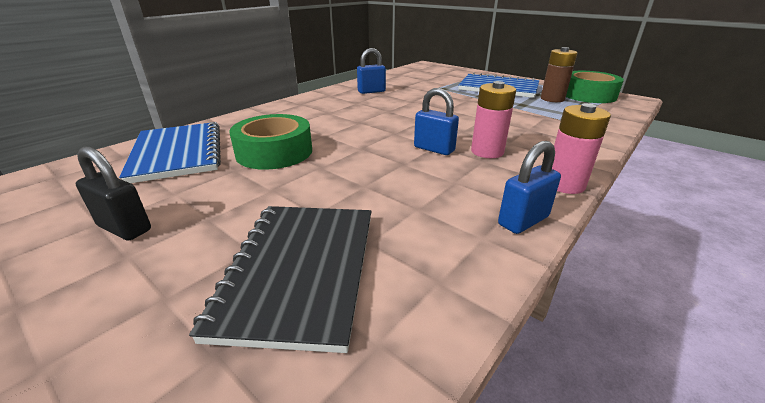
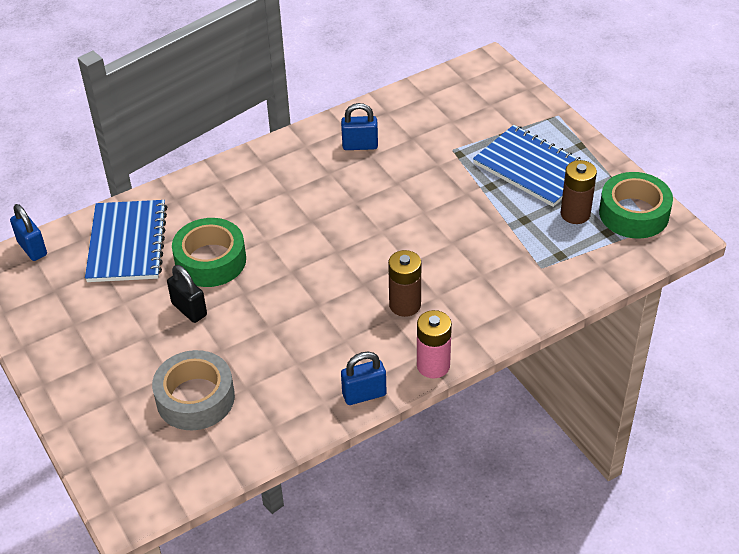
camera: 20 degrees right, 15 degrees up
black padlock [76,147,151,241] -> black padlock moved to [167,265,207,323]
black notebook [189,206,371,353] -> grey tape [152,350,235,430]
blue padlock [414,88,459,155] -> blue padlock moved to [10,204,47,261]
pink battery [471,81,516,158] -> brown battery [388,250,421,317]

